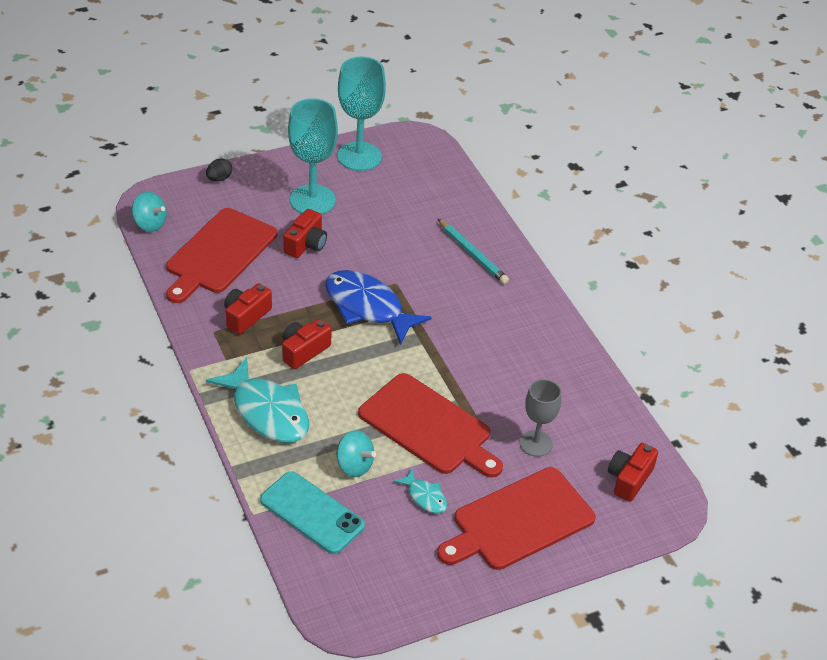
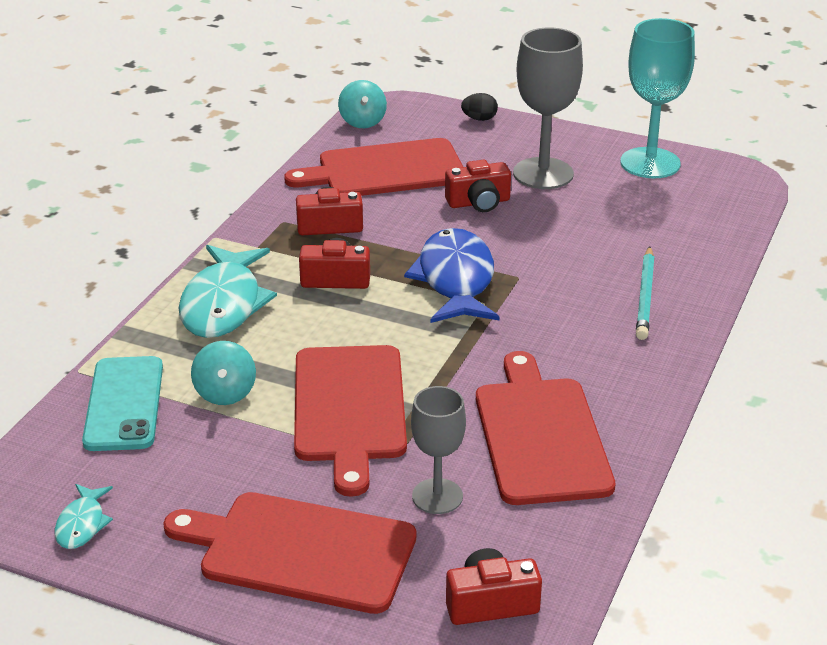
camera: 50 degrees right, 10 degrees down
turquoise goblet [288,98,338,214] -> grey goblet [513,27,583,189]
turquoise fish [394,468,447,513] -> turquoise fish moved to [55,484,113,549]
none -> red cutting board [476,351,615,505]

